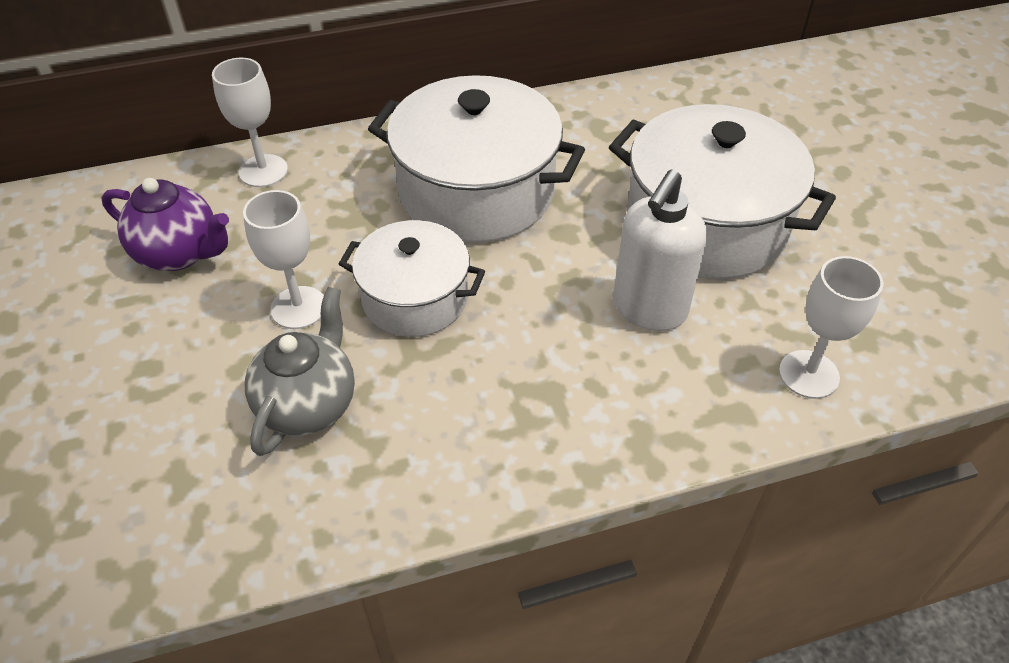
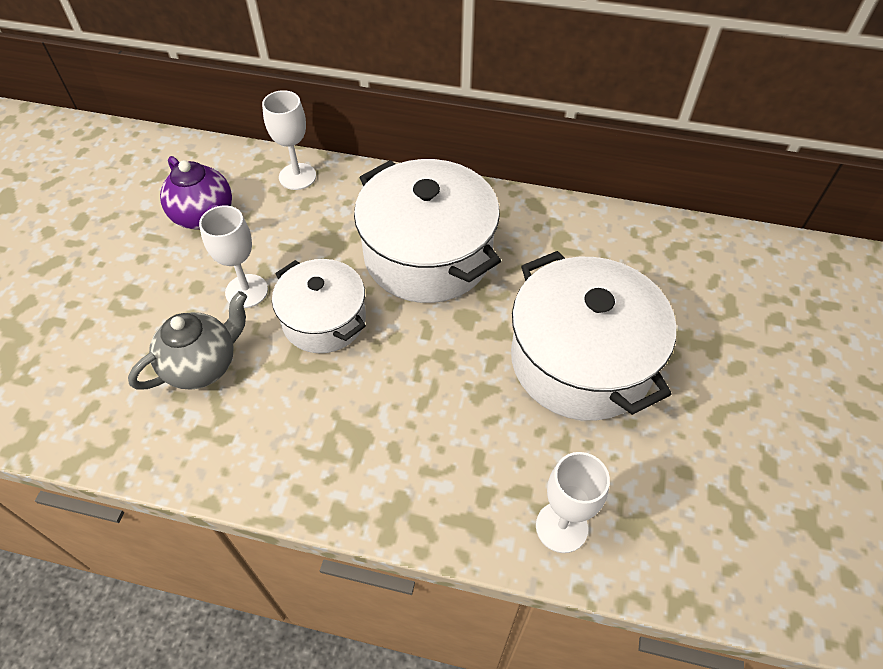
camera: 30 degrees right, 5 degrees up
white soap dispenser [613,169,707,331] -> none

